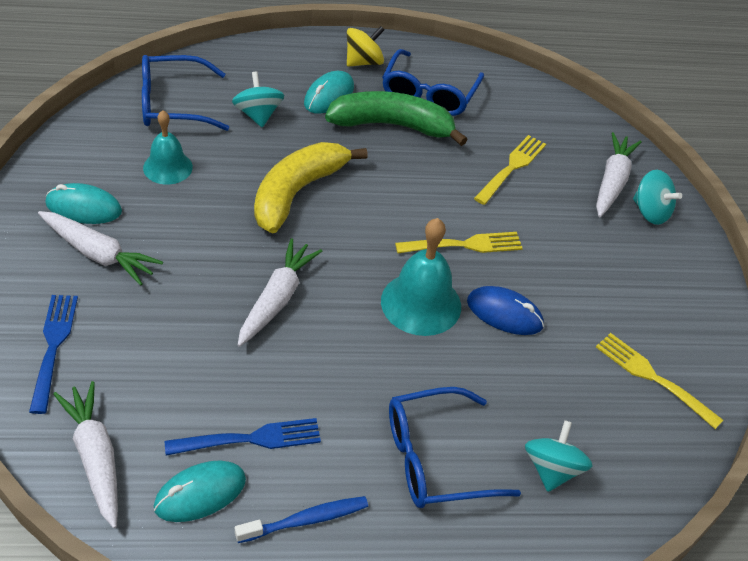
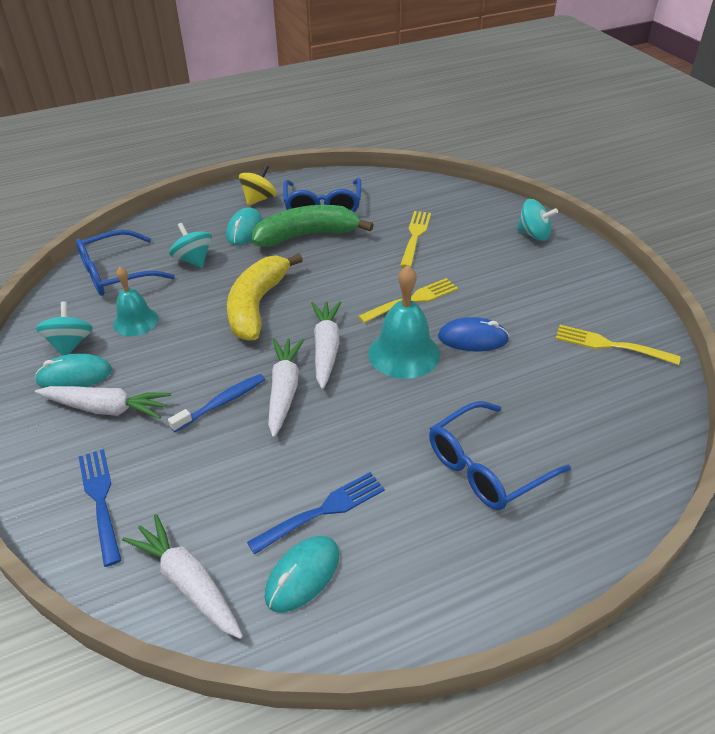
camera: 15 degrees left, 5 degrees down
blue toothbrush [235,496,368,543] -> blue toothbrush moved to [168,374,265,432]
turquoise spinning top [525,420,593,492] -> turquoise spinning top moved to [36,301,93,355]
white carrot [596,132,642,217] -> white carrot moved to [311,301,341,389]

